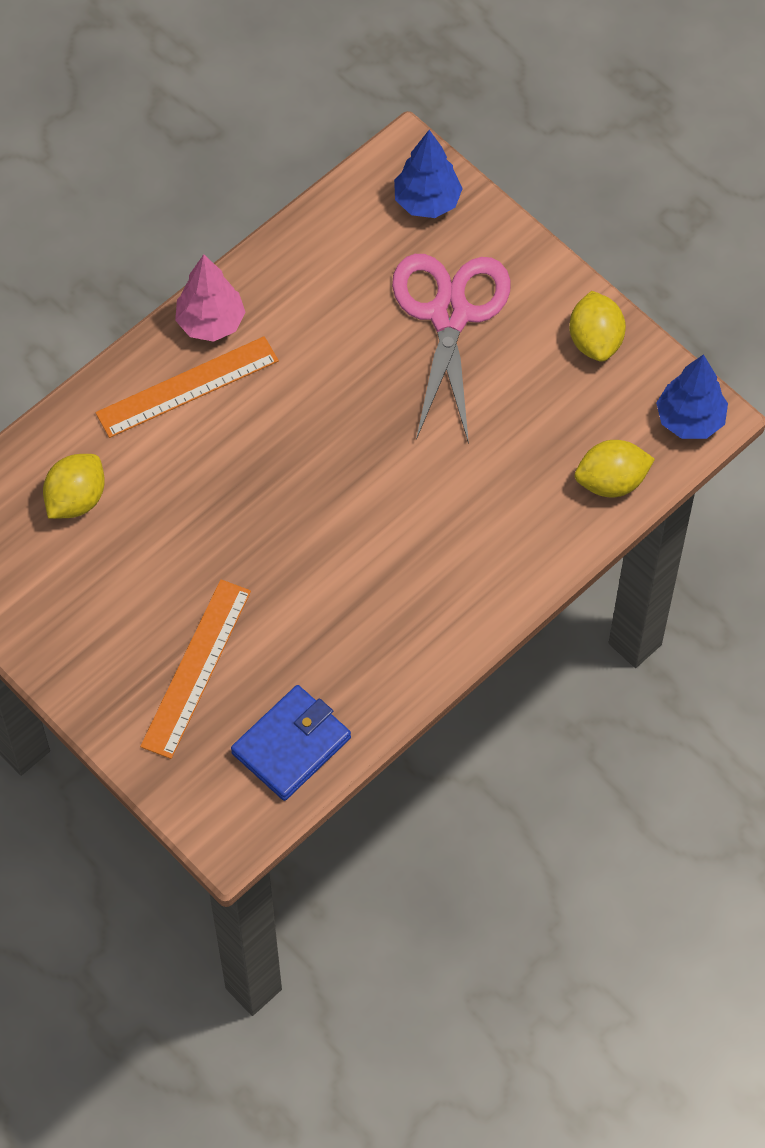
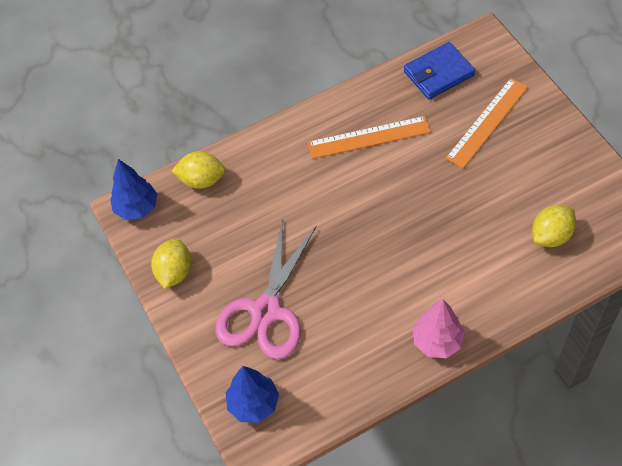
camera: 160 degrees left, 5 degrees down
orange ruler [96,336,279,438] -> orange ruler moved to [307,116,431,159]

